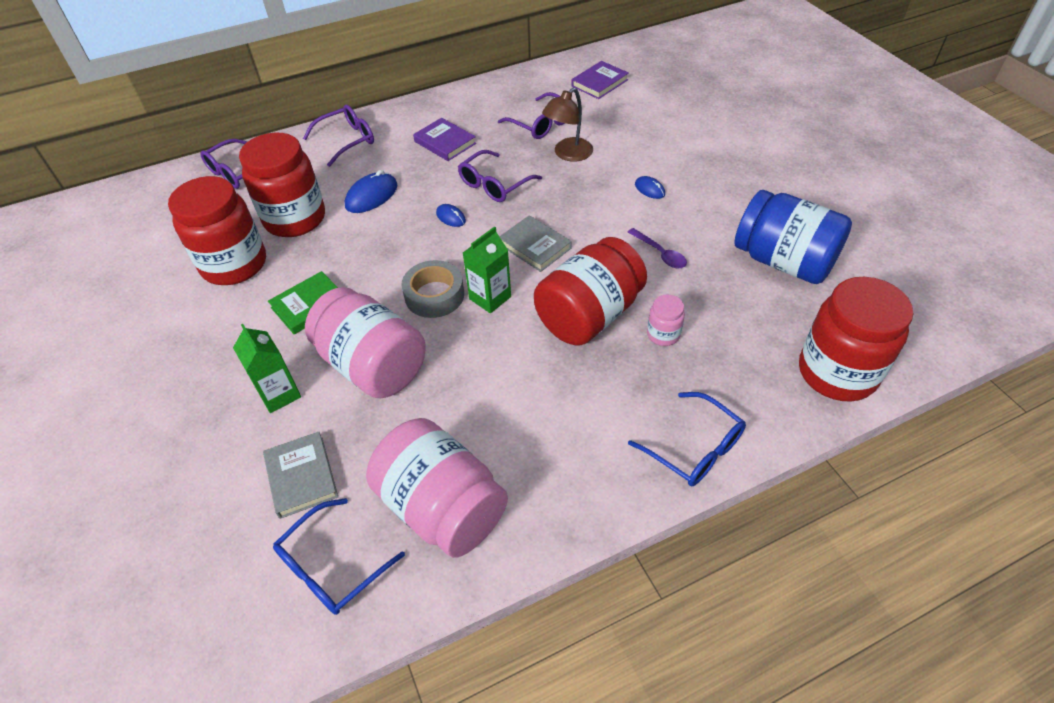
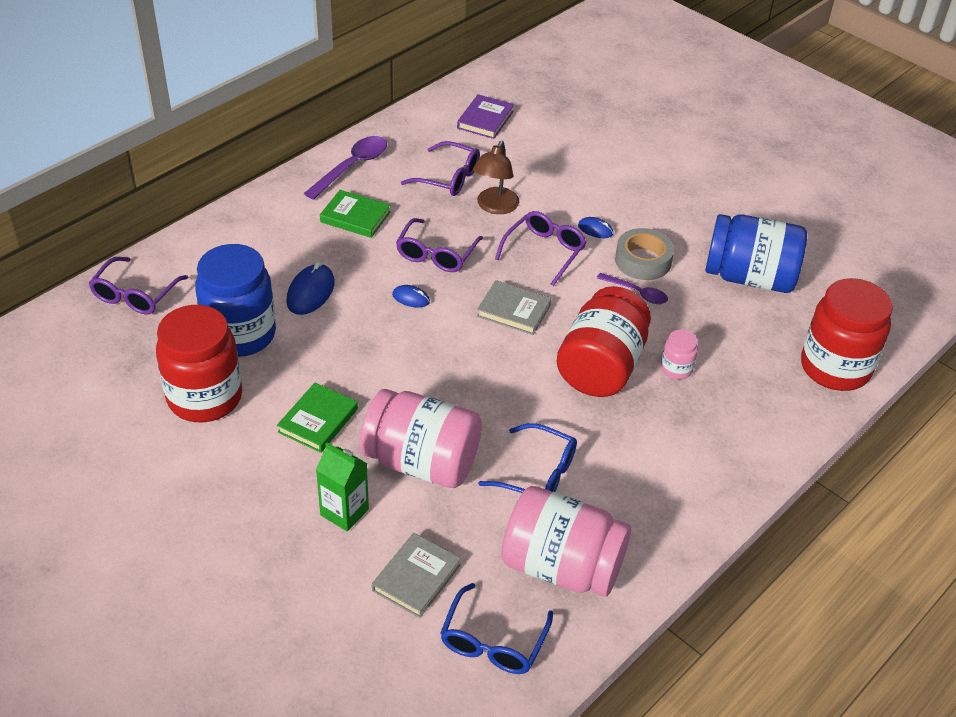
camera: 25 degrees left, 5 degrees down
red jar [239,133,325,237] -> blue jar [195,244,276,357]
grey book [263,432,338,519] -> grey book turned 75 degrees clockwise [372,533,461,618]
purple glasses [303,105,374,167] -> purple glasses moved to [495,211,587,286]
grey tape [402,260,464,318] -> grey tape moved to [615,228,674,280]
purple book [413,118,476,161] -> green book [320,190,390,238]
green carton [463,226,511,313] -> none
blue glasses [628,392,746,486] -> blue glasses moved to [478,423,577,493]
none -> purple spoon [304,136,387,200]

